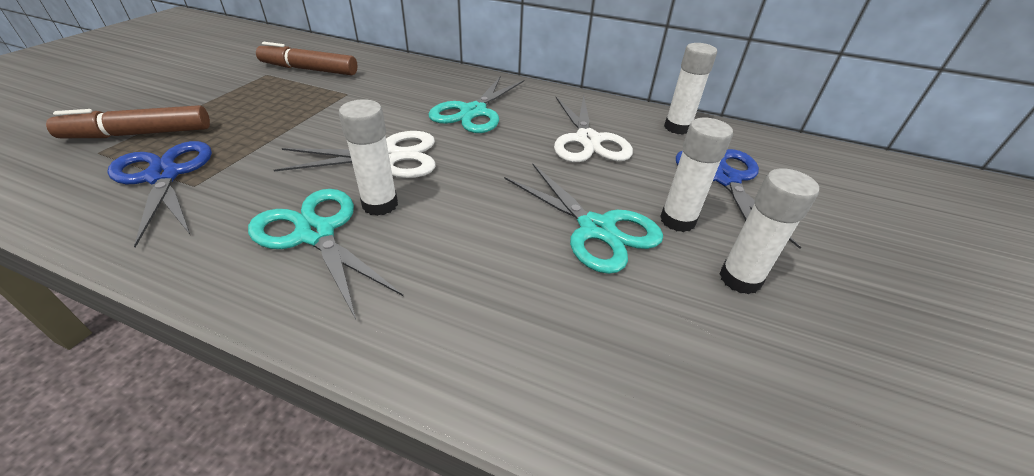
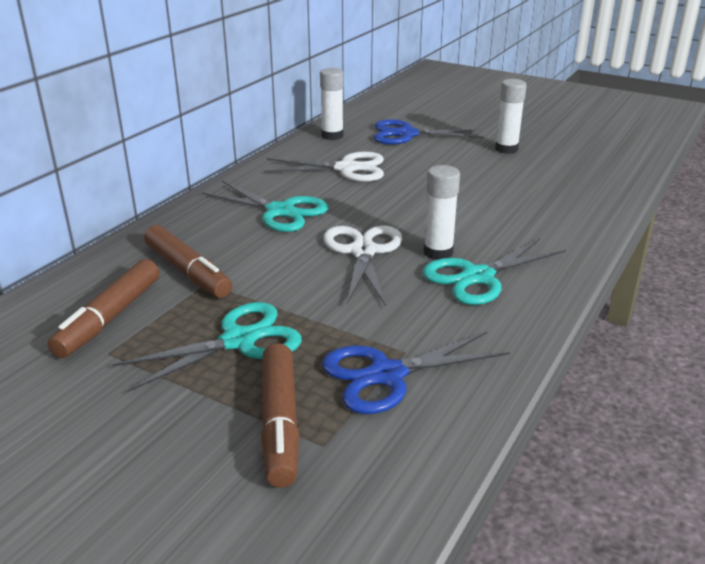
camera: 80 degrees left, 10 degrees down
turquoise scissors [504,163,663,274] -> turquoise scissors moved to [112,302,302,392]
white glue stick [660,118,733,232] -> none
none -> brown marker [144,225,232,298]

